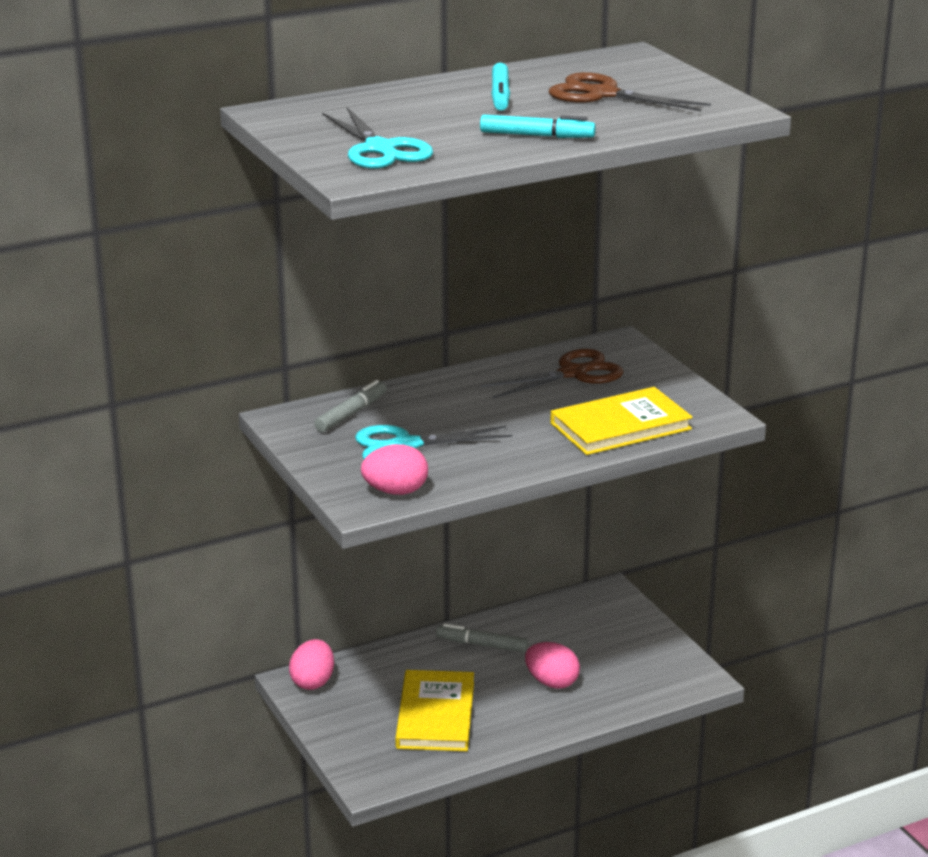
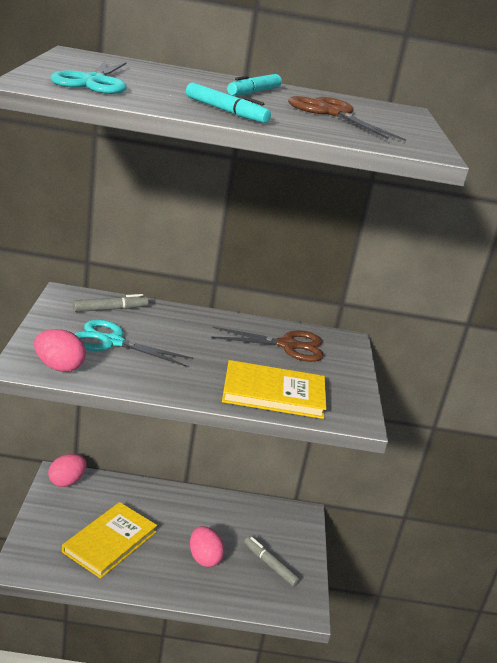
camera: 25 degrees right, 0 degrees up
grey marker [436,623,528,652] -> grey marker moved to [244,537,300,587]

